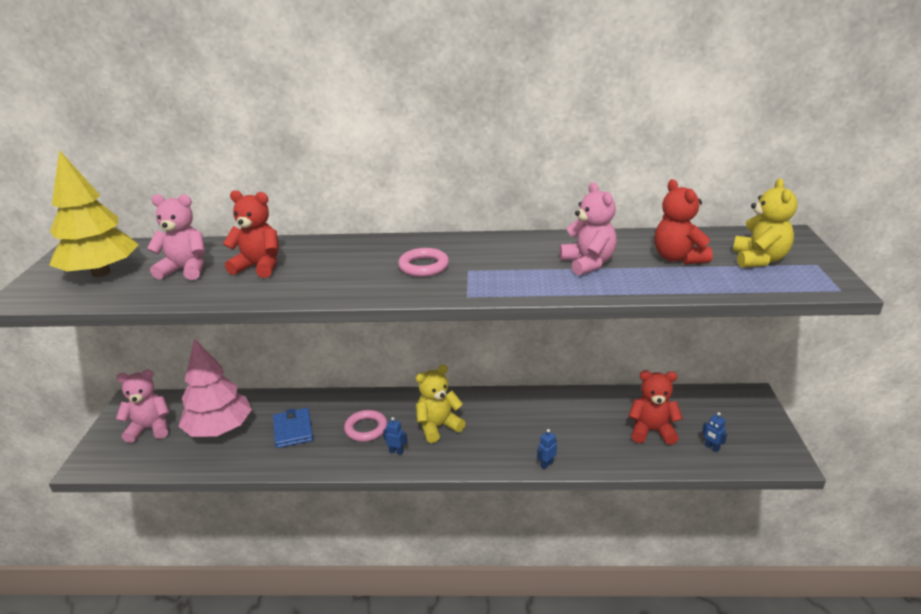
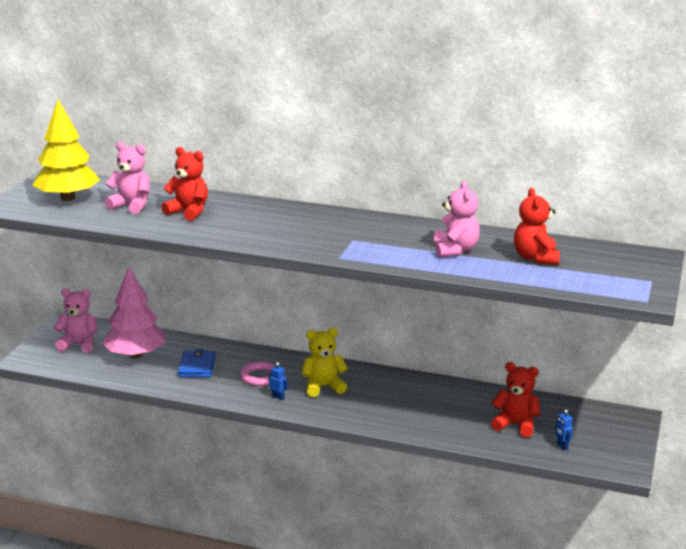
camera: 15 degrees right, 5 degrees down
pink ring [398,248,449,277] -> none
blue robot [537,429,557,469] -> none
yellow teddy bear [733,178,797,268] -> none

